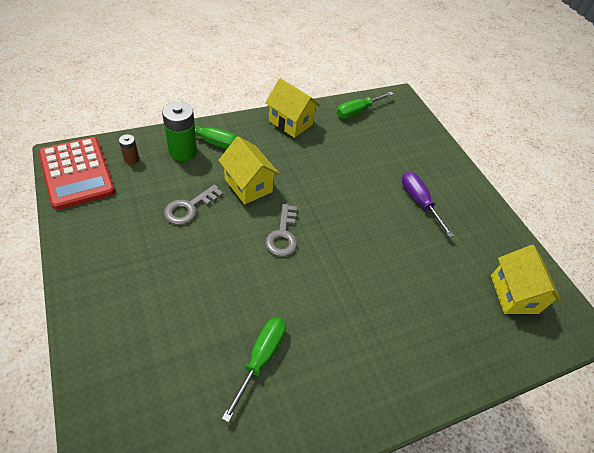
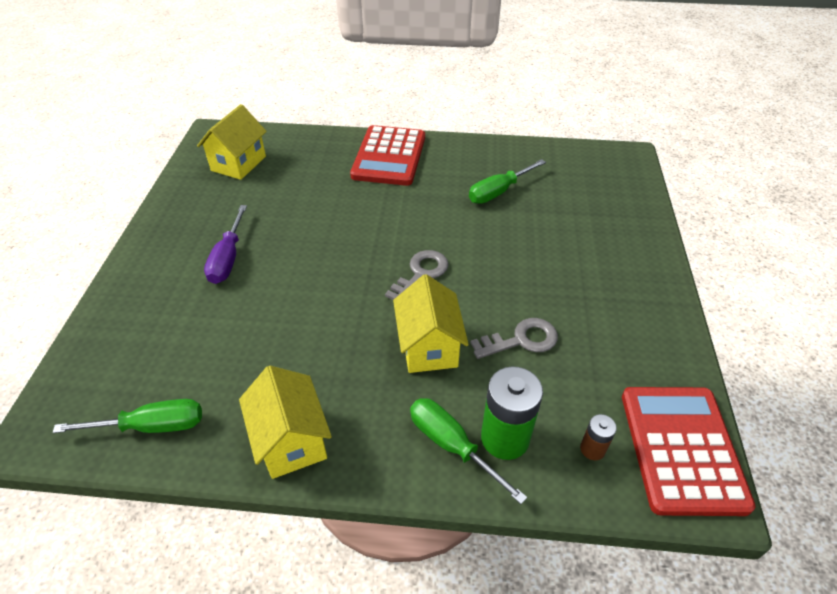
camera: 145 degrees left, 5 degrees down
none -> red calculator [350,125,425,186]

